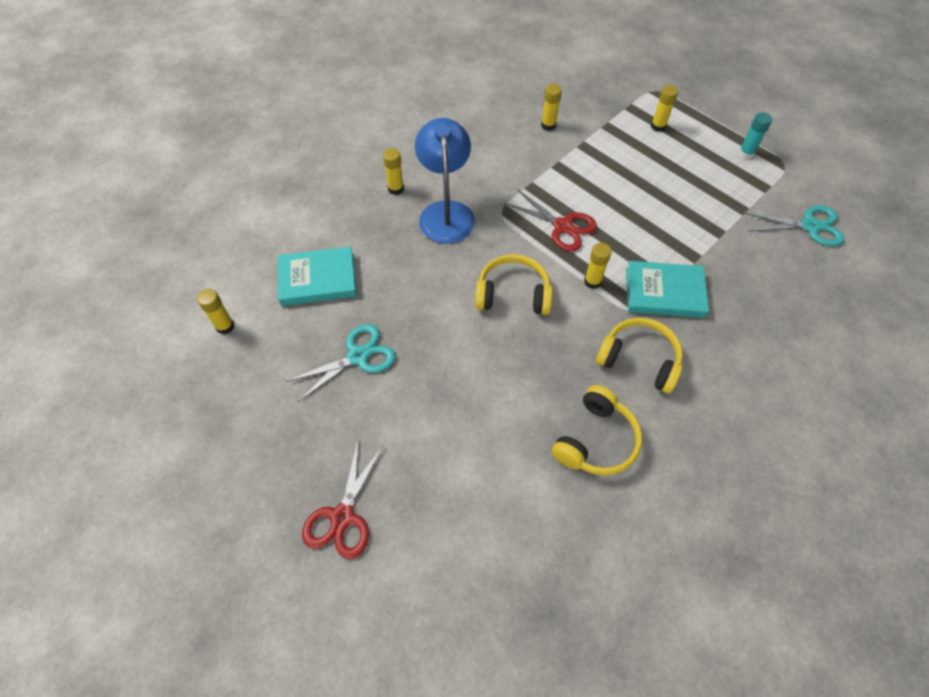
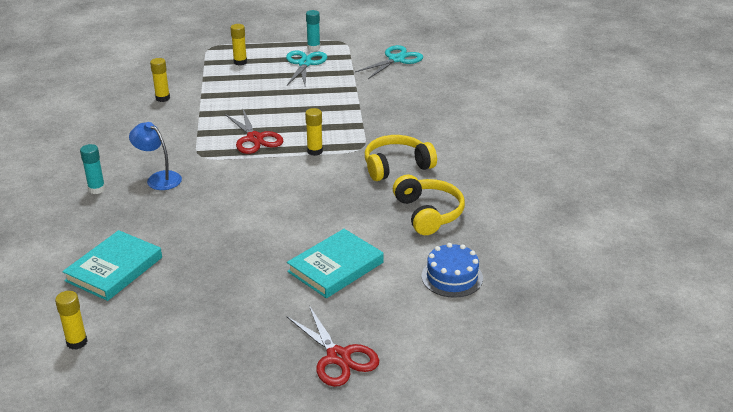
camera: 50 degrees left, 25 degrees down
turquoise scissors [286,324,395,402] -> turquoise scissors moved to [286,50,327,85]
yellow glue stick [383,148,404,195] -> turquoise glue stick [80,144,106,194]
blue lamp [415,118,475,244] -> blue lamp [129,122,182,190], size x0.61
yellow headphones [475,254,553,315] -> none
red scissors [505,189,597,252] -> red scissors turned 75 degrees clockwise [224,109,283,154]
turquoise book [626,261,709,318] -> turquoise book moved to [287,229,384,298]
none -> blue cake [421,243,483,298]

